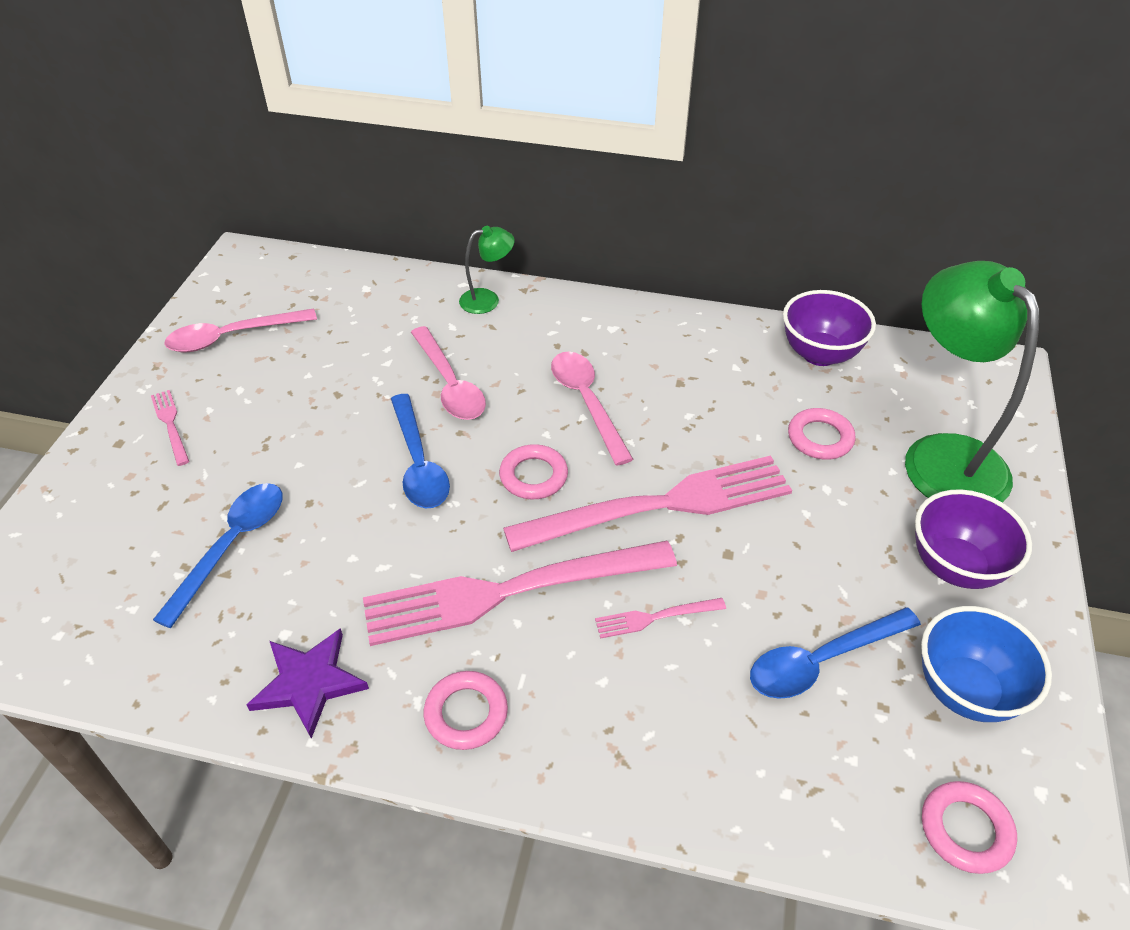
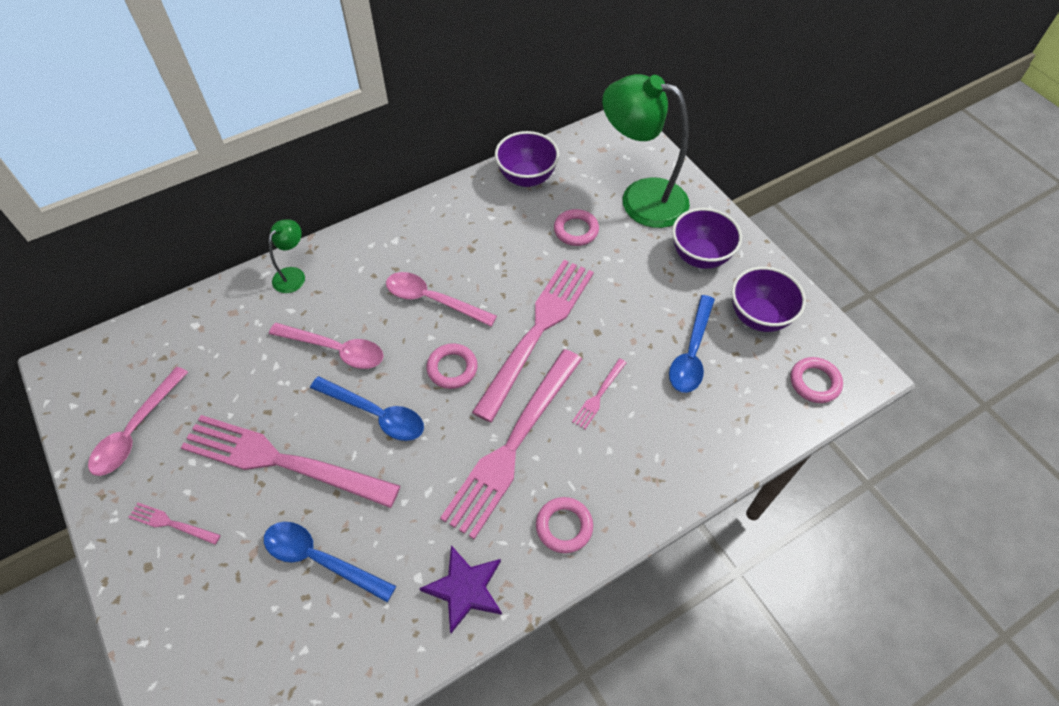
camera: 45 degrees left, 10 degrees up
blue spoon [153,483,282,628] -> blue spoon turned 45 degrees counterclockwise [264,522,396,602]
blue bowl [921,606,1052,722] -> purple bowl [732,266,806,332]
none -> pink fork [181,415,400,508]

